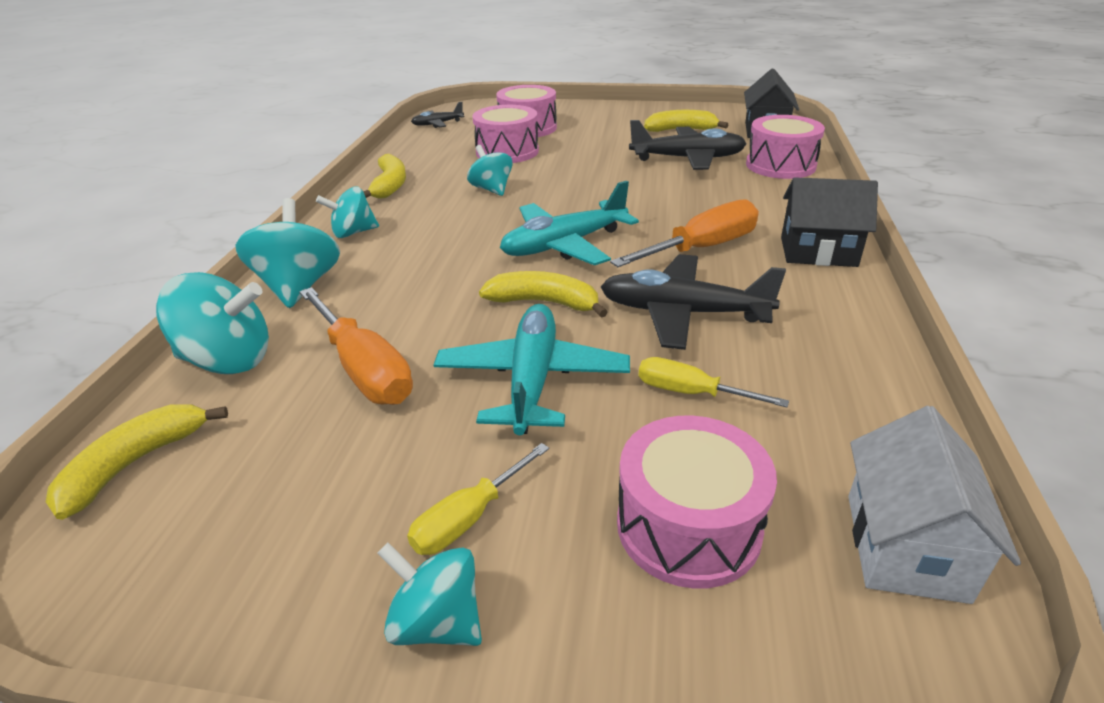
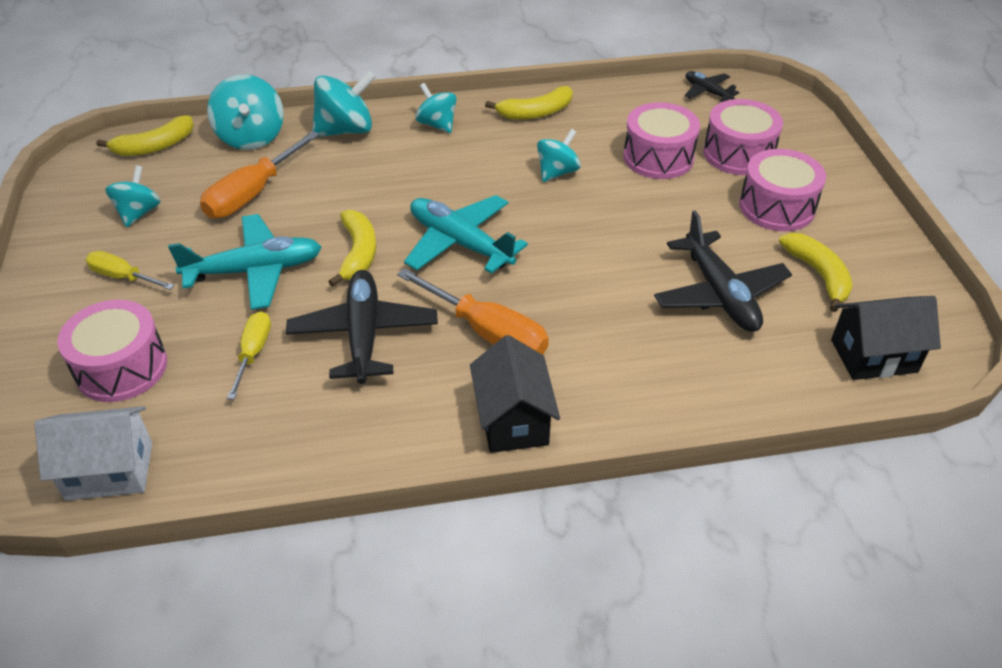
camera: 70 degrees right, 10 degrees up
yellow banana [46,404,228,520] -> yellow banana turned 135 degrees clockwise [96,115,194,156]
turquoise spinning top [377,543,482,646] -> turquoise spinning top moved to [105,165,160,227]
pink drum [746,115,825,179] -> pink drum moved to [739,149,826,231]

